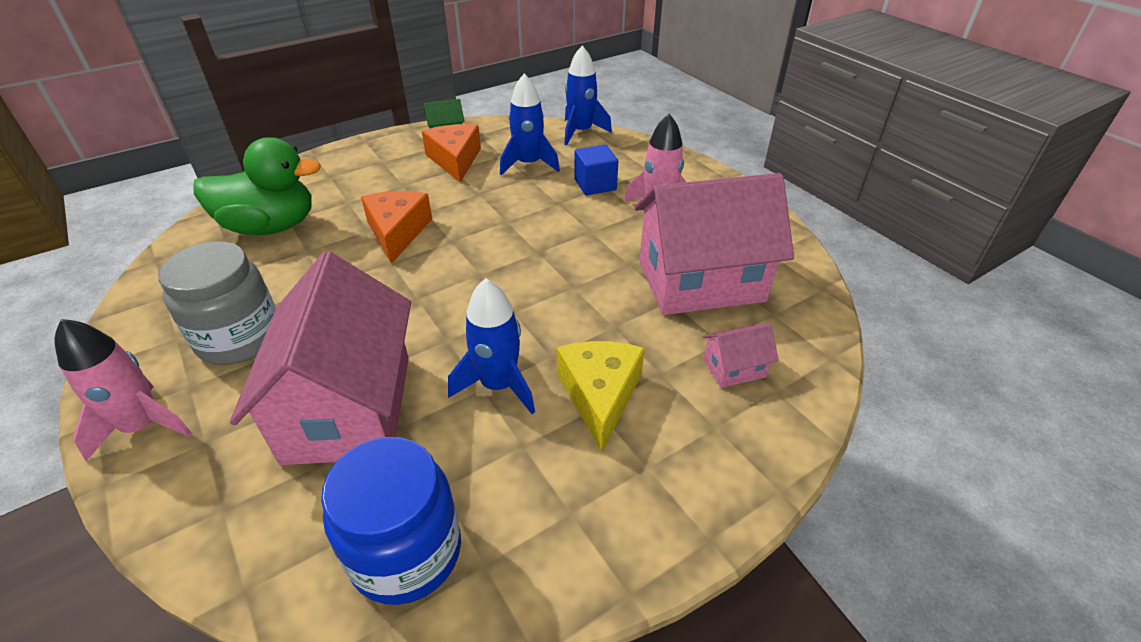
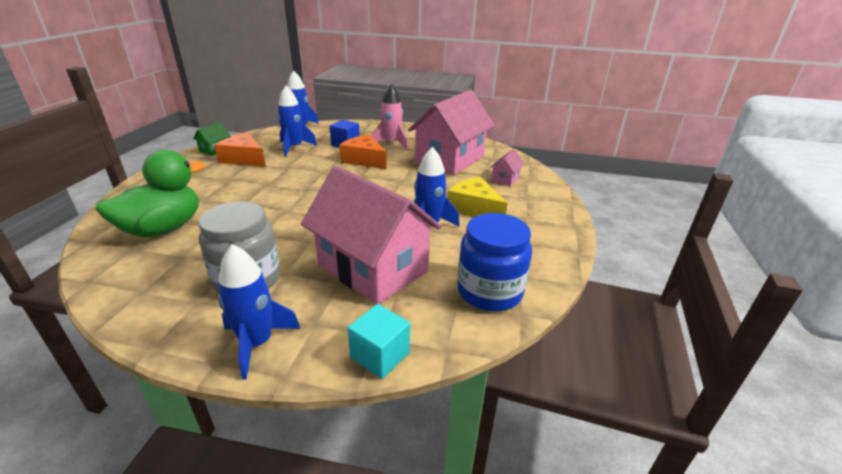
camera: 45 degrees left, 10 degrees down
pink rocket [54,319,193,461] -> blue rocket [218,244,301,380]
orange cheese [361,191,432,264] -> orange cheese moved to [339,134,387,169]
none -> turquoise cube [348,304,410,379]

